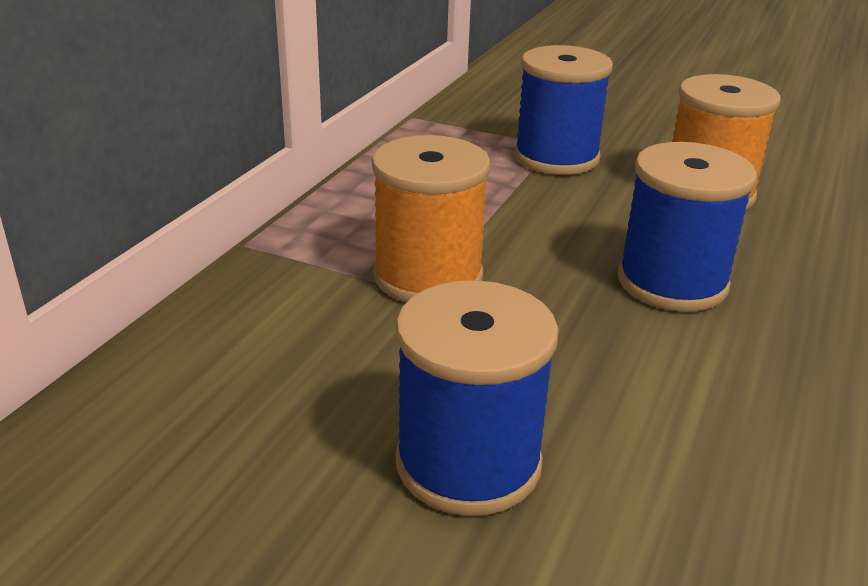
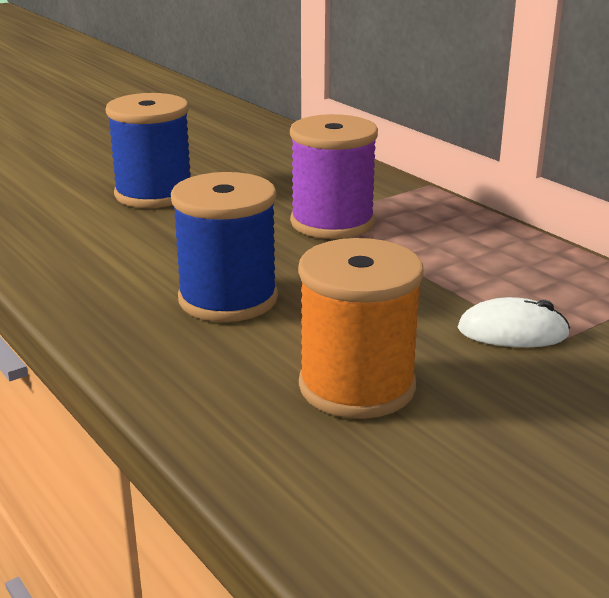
camera: 120 degrees right, 5 degrees down
orange spool [372,135,490,302] -> purple spool [290,114,378,239]
blue spool [514,45,613,175] -> white mouse [458,297,570,347]

